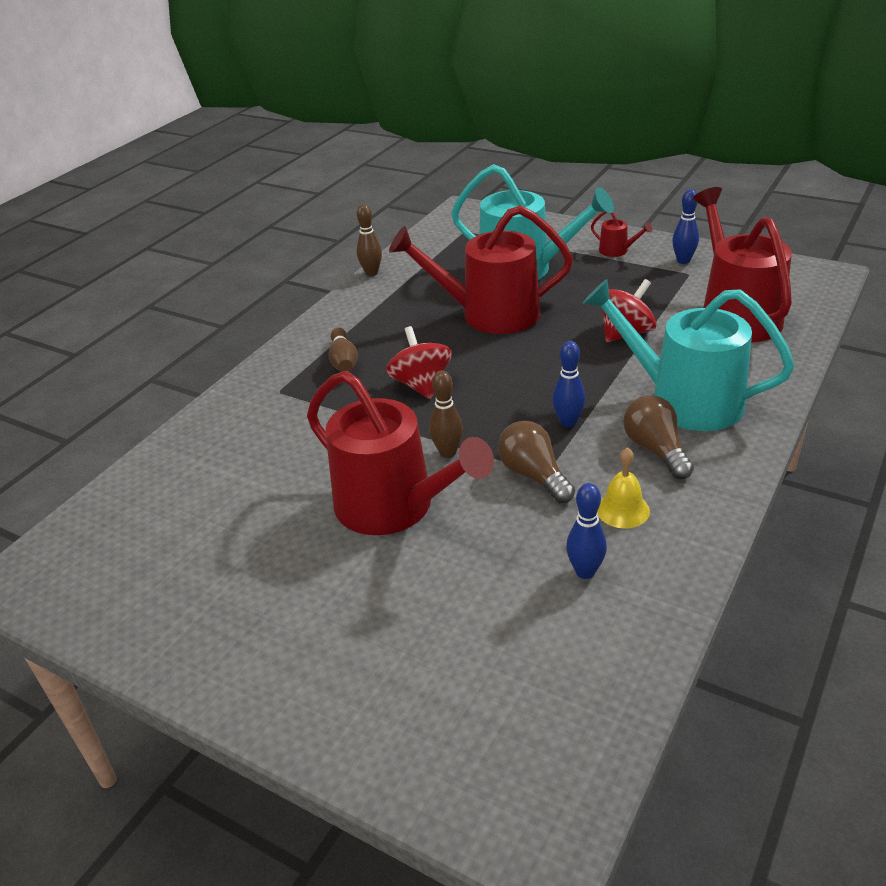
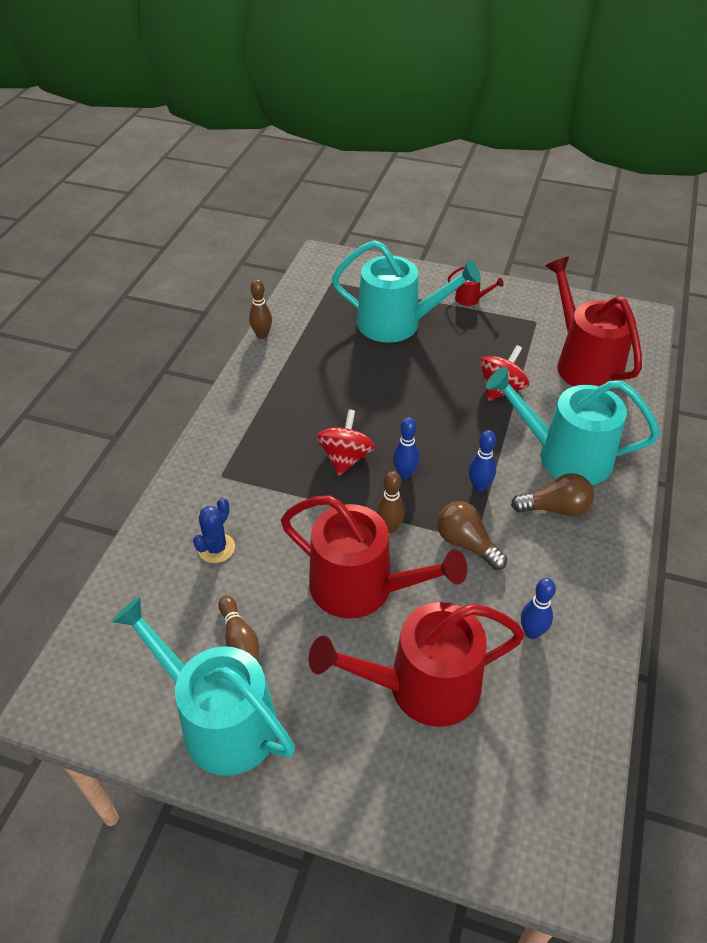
camera: 15 degrees left, 10 degrees up
brown bowling pin [329,328,358,372] -> brown bowling pin moved to [218,595,259,663]
red spinning top [386,326,452,399] -> red spinning top turned 45 degrees clockwise [316,409,375,476]
red watering can [389,205,573,334] -> red watering can moved to [309,602,525,727]
yellow bell [597,447,650,529] -> none
brown light bulb [623,395,694,479] -> brown light bulb turned 120 degrees clockwise [511,473,594,516]
blue bowling pin [672,189,699,264] -> blue bowling pin moved to [393,417,420,479]
none -> turquoise watering can [111,597,295,776]
none -> blue cactus [193,498,235,563]

